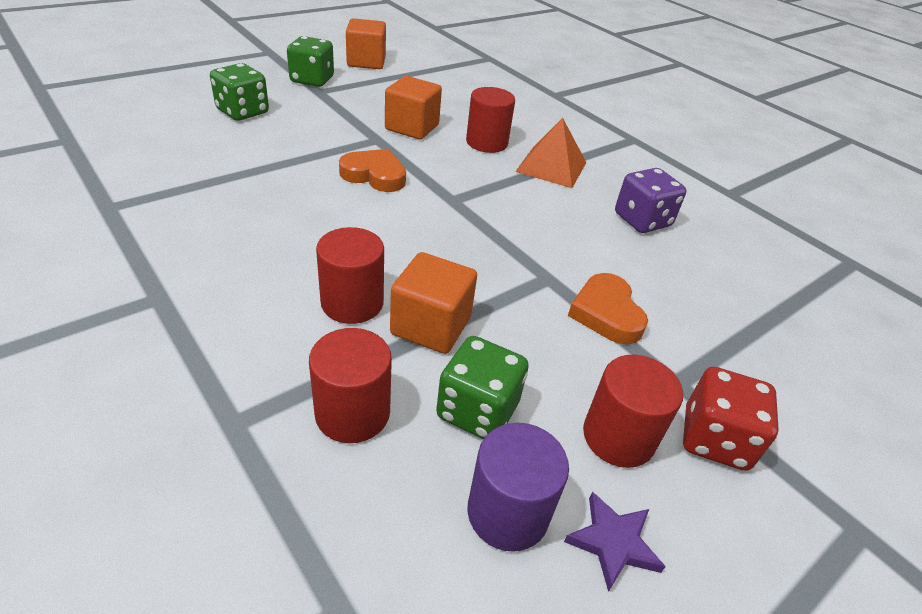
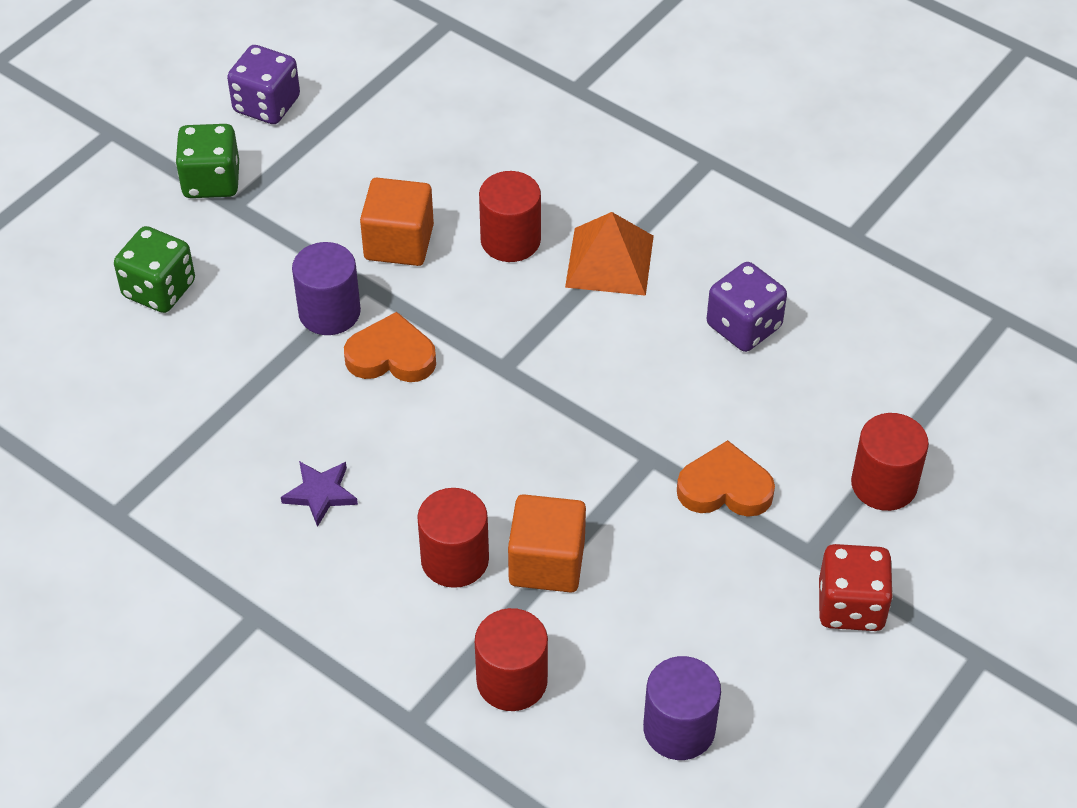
camera: 10 degrees left, 10 degrees up
orange cube [346,18,386,69] -> purple dice [227,45,300,124]
green dice [436,336,529,439] -> none
purple star [564,492,666,592] -> purple star moved to [281,461,358,527]
orange heart [568,273,648,344] -> orange heart turned 120 degrees clockwise [677,440,775,517]
red cylinder [583,355,683,468] -> red cylinder moved to [851,413,929,511]
none -> purple cylinder [292,242,361,335]

